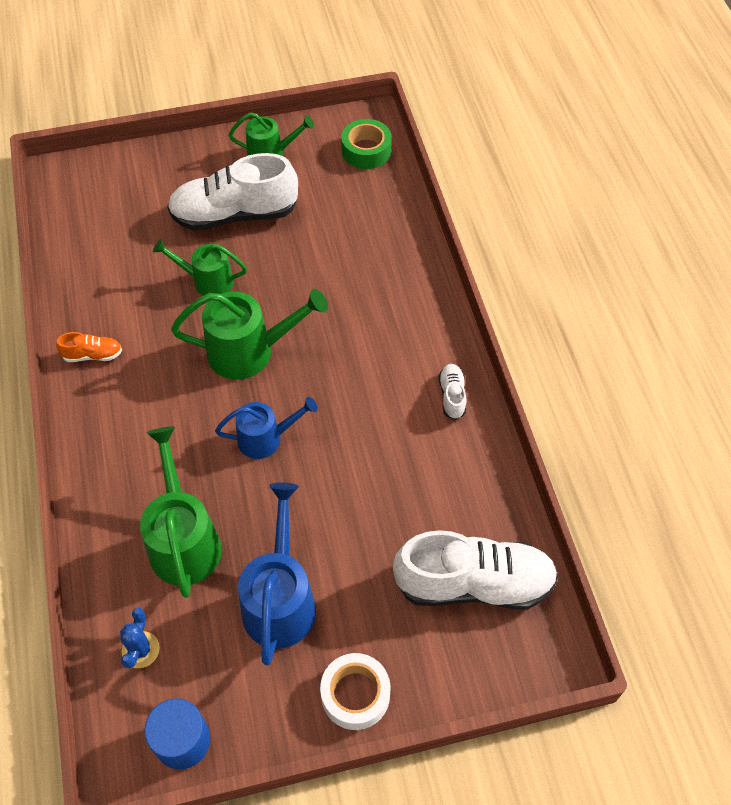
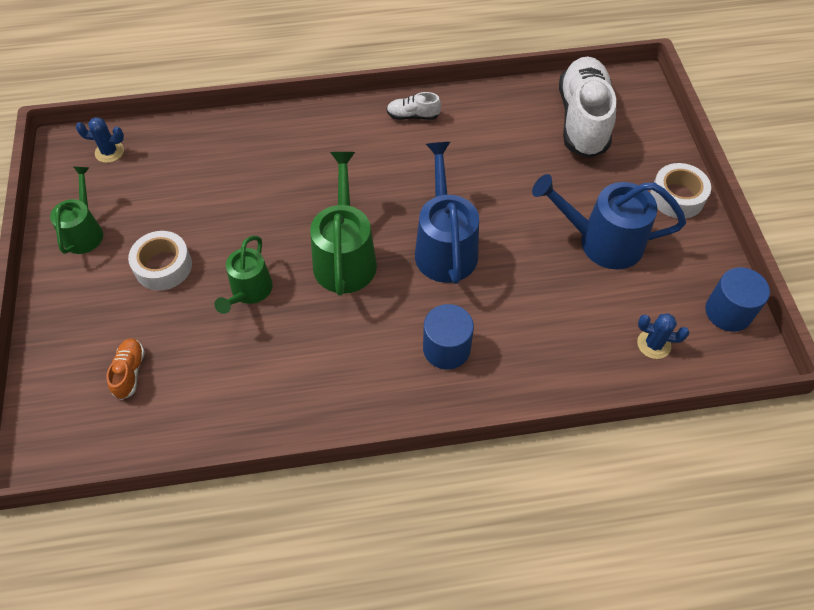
camera: 85 degrees left, 0 degrees up
orange shoe [56,332,122,362] -> orange shoe moved to [106,338,145,400]
green watering can [140,426,222,598] -> none
white shoe [167,153,298,231] -> white tape [128,231,192,291]
blue watering can [215,397,318,459] -> blue watering can [415,142,479,284], size x1.57
green tape [341,119,392,169] -> blue cactus [76,117,124,163]
none -> blue cylinder [423,304,474,369]

